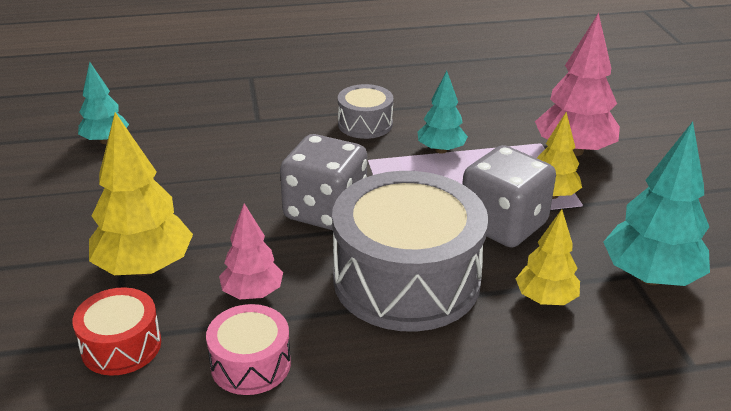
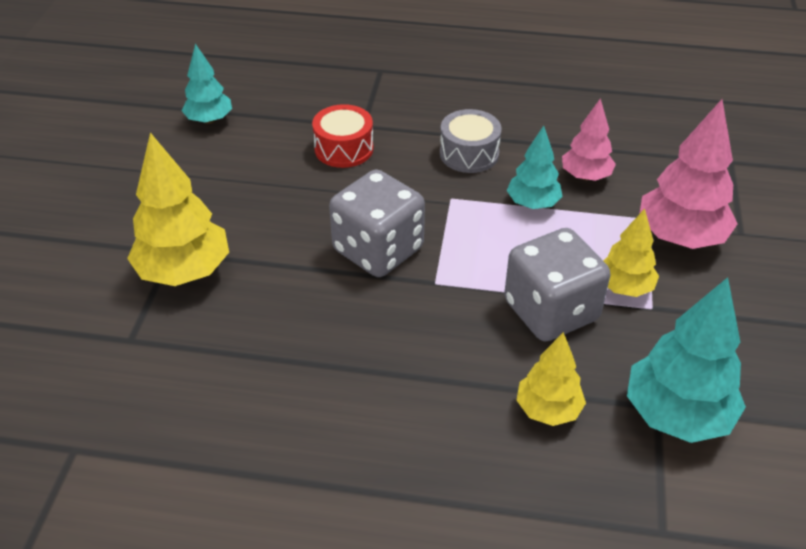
camera: 20 degrees right, 10 degrees up
red drum [72,287,161,376] -> red drum moved to [312,104,374,168]
pink drum [206,304,291,395] -> none
pink tree [219,203,283,299] -> pink tree moved to [562,98,616,181]
grey drum [332,171,488,332] -> none

